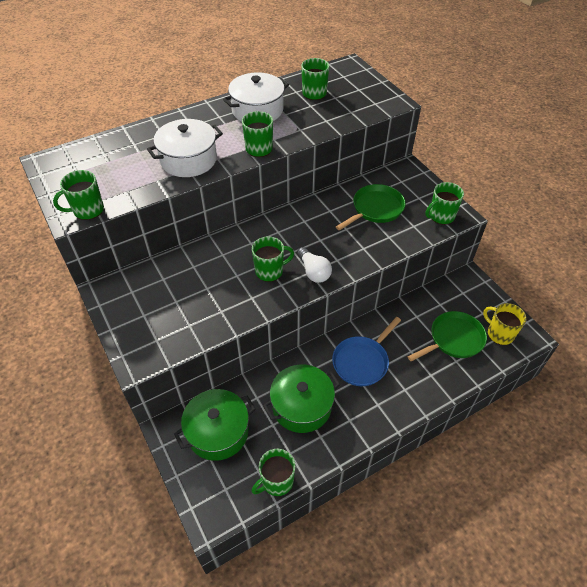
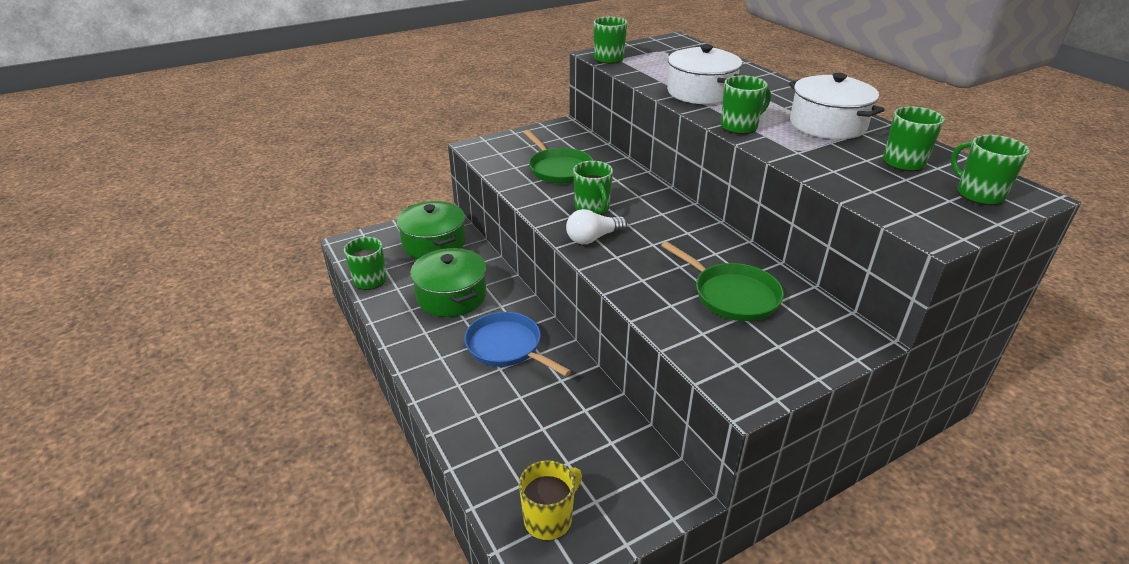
camera: 90 degrees right, 15 degrees down
green pan [408,311,487,361] -> green pan moved to [523,130,593,184]
green mug [425,182,464,225] -> green mug moved to [951,135,1030,205]

